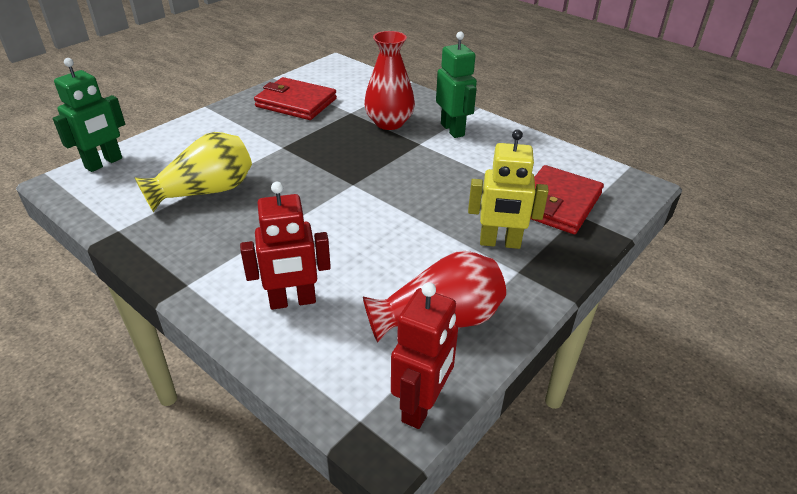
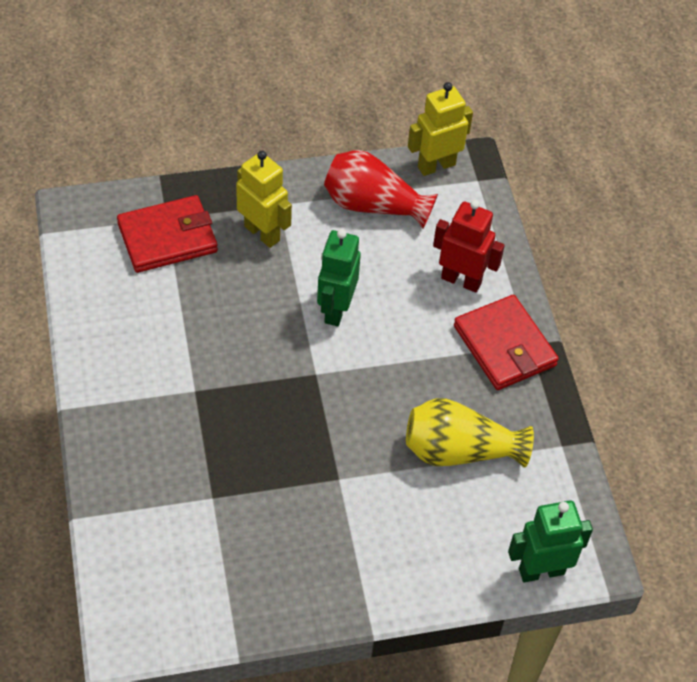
camera: 145 degrees left, 15 degrees up
red wallet [254,77,337,120] -> red wallet moved to [454,295,559,390]
red vase [364,31,415,130] -> none
red robot [391,282,458,429] -> yellow robot [408,82,473,176]
green robot [436,32,477,138] -> green robot moved to [317,229,361,326]

